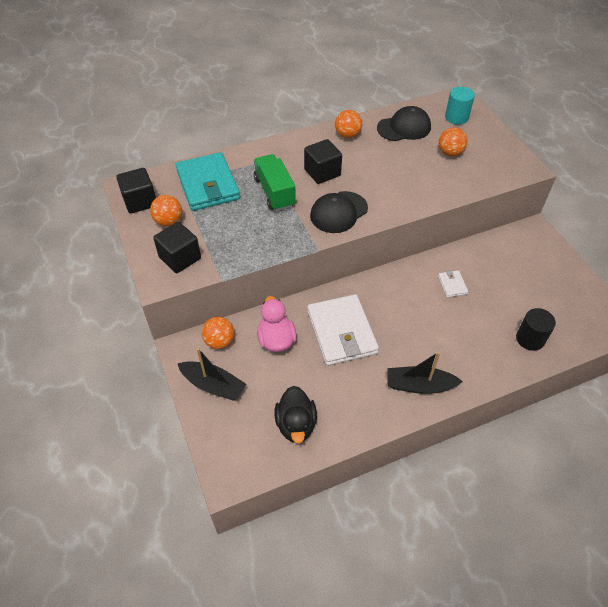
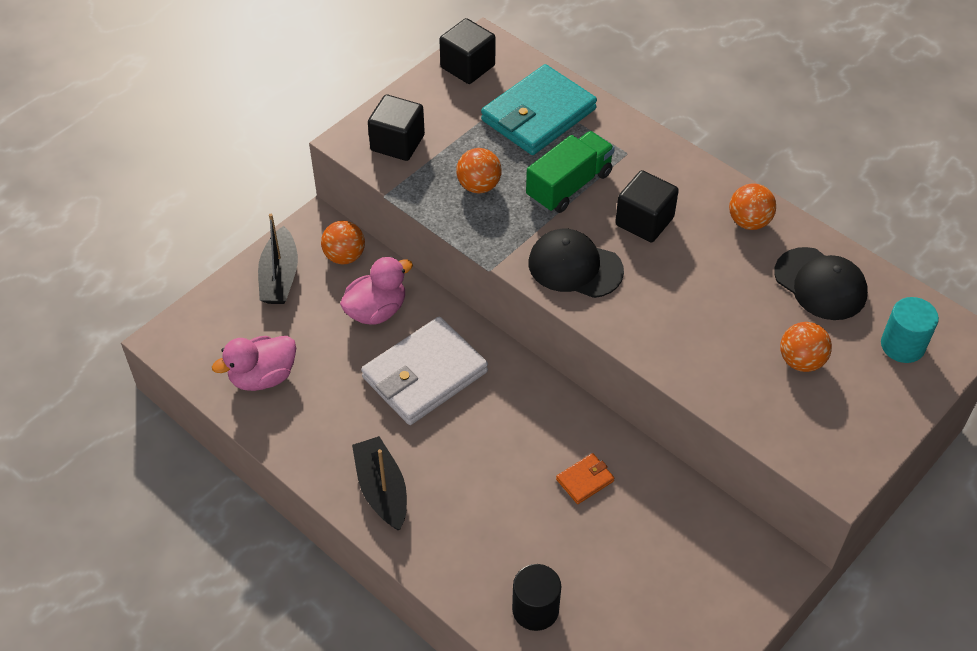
camera: 65 degrees right, 0 degrees up
orange ball [150,195,182,226] -> orange ball moved to [456,148,501,193]
black duck [275,386,317,443] -> pink duck [212,336,296,391]
white wallet [438,270,468,297] -> orange wallet [556,453,614,504]

